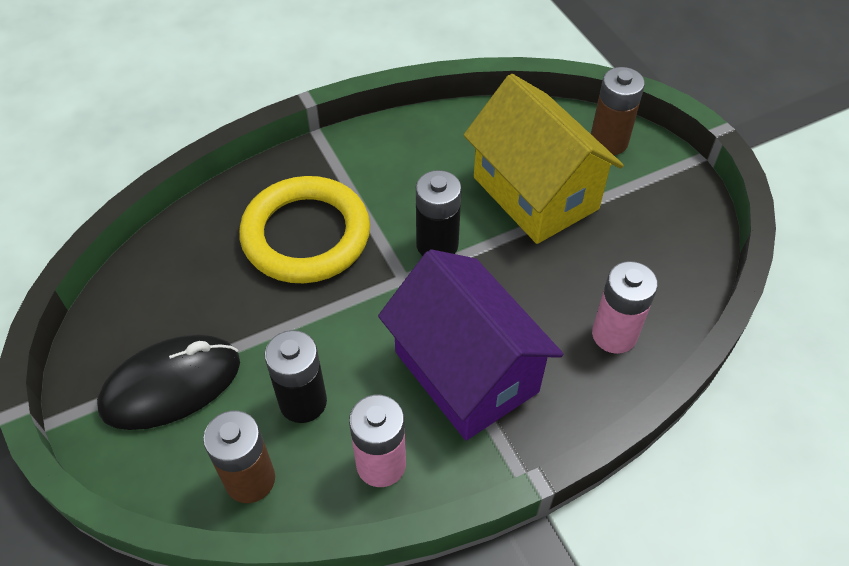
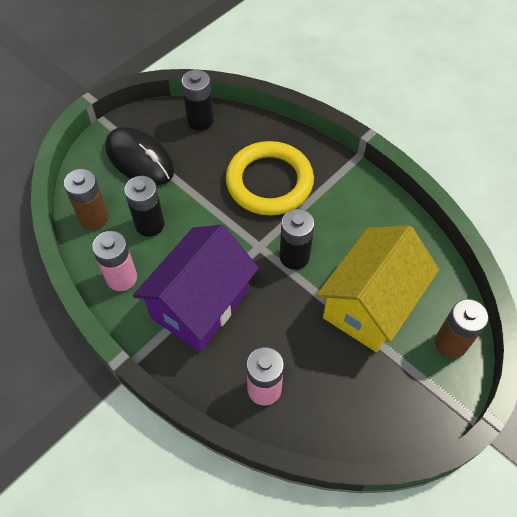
camera: 70 degrees right, 5 degrees up
none -> black battery [181,70,214,131]

